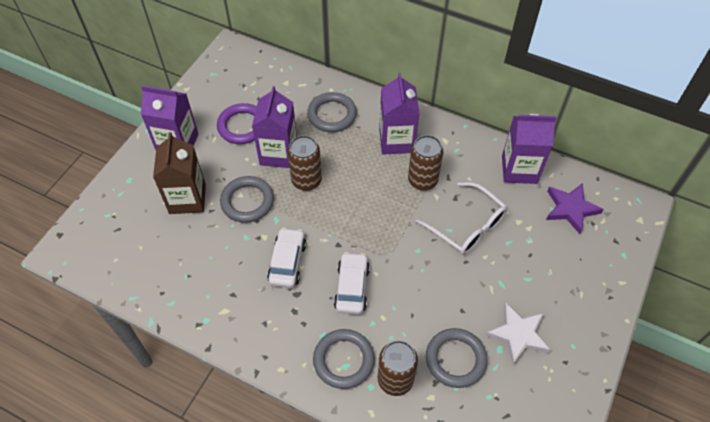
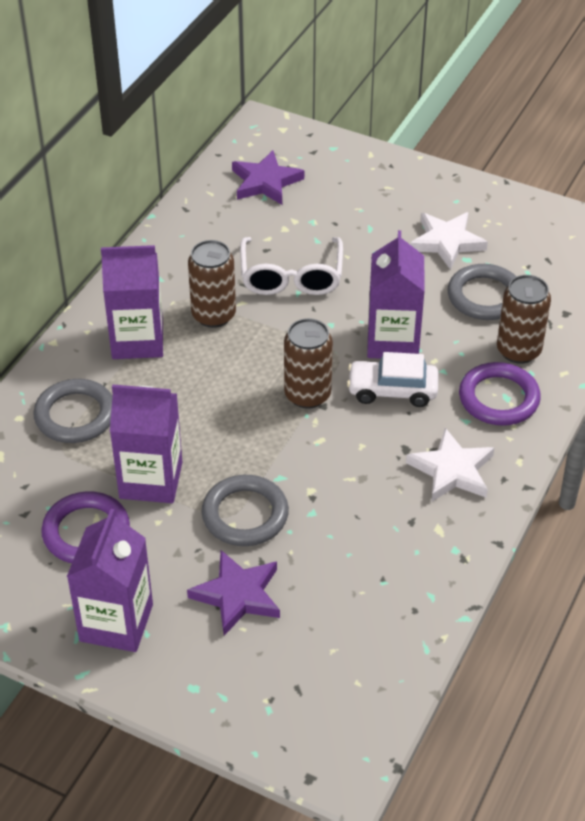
camera: 90 degrees left, 10 degrees down
brown carton [153,132,206,214] -> purple star [187,550,280,636]
white car [267,227,306,288] -> none
brown can [288,135,322,191] -> brown can moved to [284,318,333,409]
grey ring [313,329,375,389] -> purple ring [459,362,541,426]
white glasses [416,182,507,255] -> white glasses turned 135 degrees clockwise [240,237,343,295]
purple carton [502,114,557,184] -> purple carton moved to [367,230,425,359]
none -> white star [406,428,494,502]

